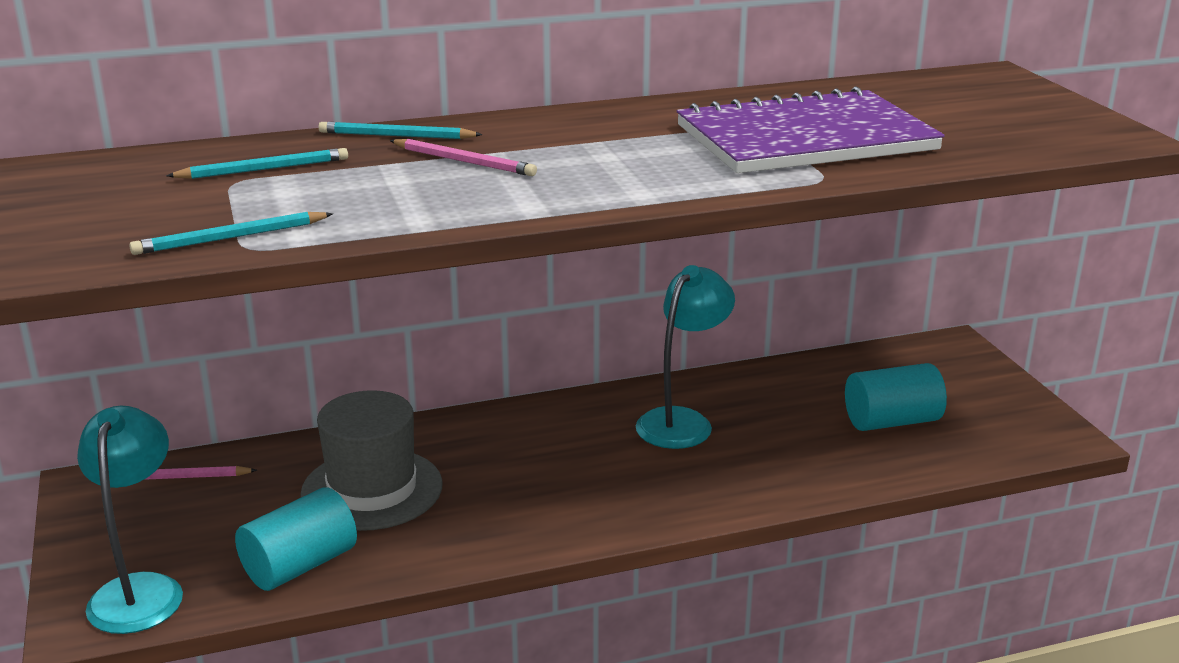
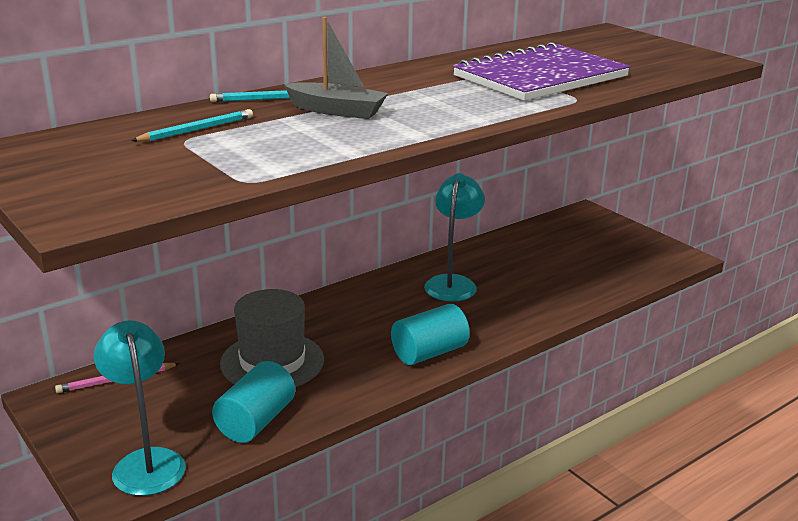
camera: 20 degrees left, 0 degrees up
turquoise pencil [129,212,333,255] -> none
pink pencil [390,139,537,176] -> grey boat [284,17,388,119]
turquoise cylinder [845,363,947,431] -> turquoise cylinder moved to [391,304,470,365]

